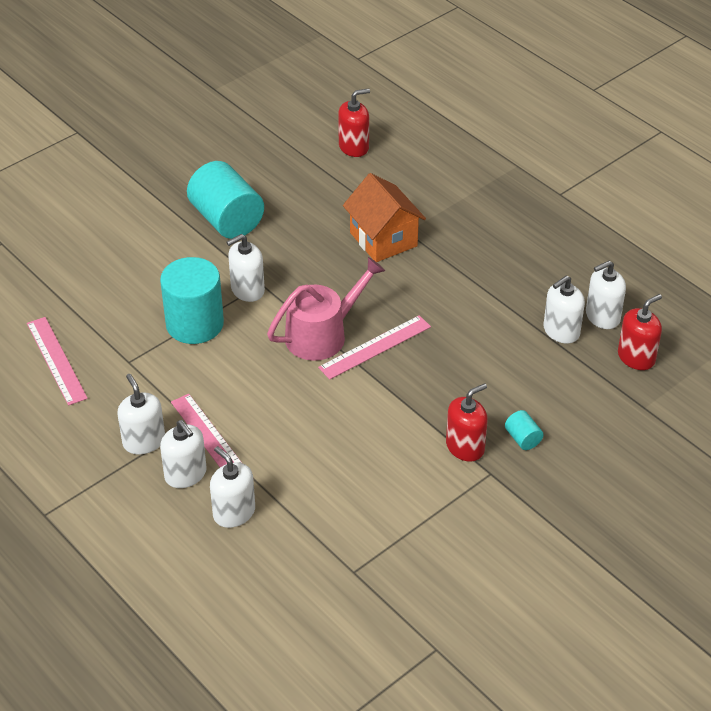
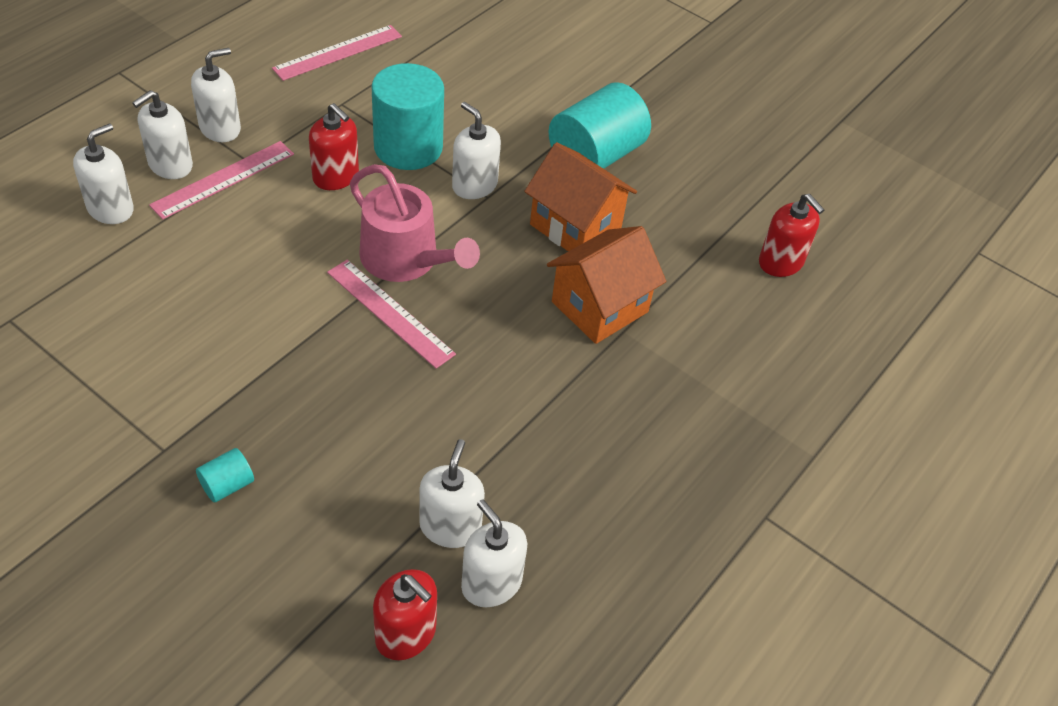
camera: 75 degrees right, 5 degrees up
red soap dispenser [446,383,488,462] -> red soap dispenser moved to [309,103,359,190]
white soap dispenser [543,276,585,344] -> white soap dispenser turned 60 degrees clockwise [419,439,485,548]
none -> orange house [524,142,637,251]

